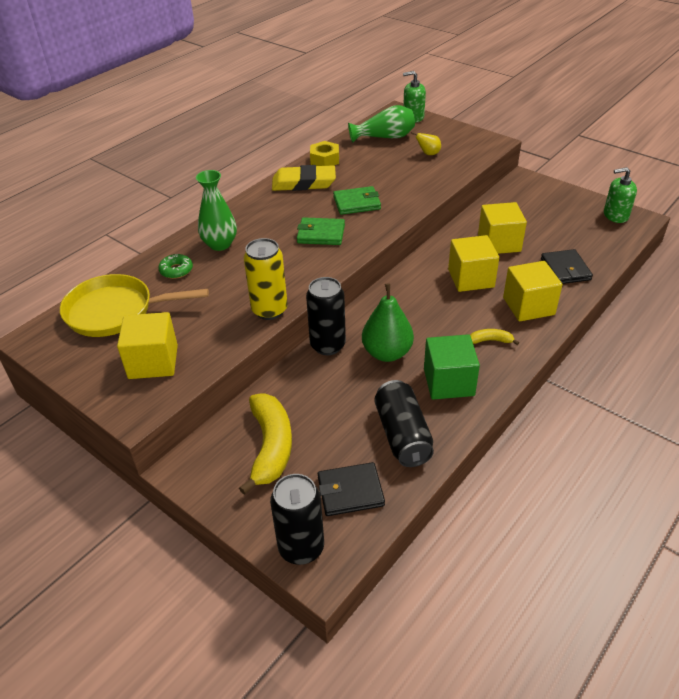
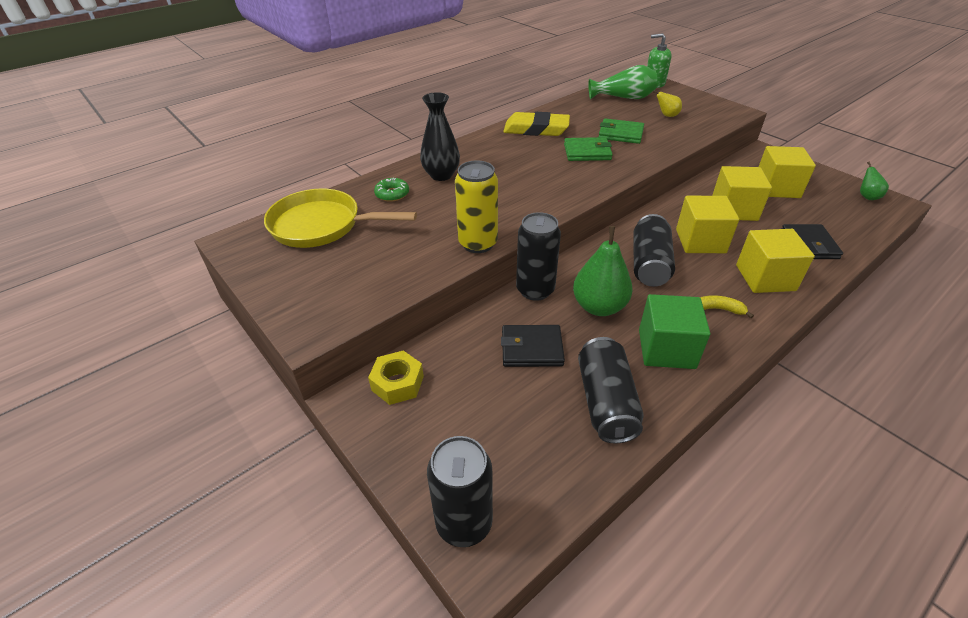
camera: 10 degrees right, 0 degrees up
yellow cube [117,312,178,379] -> yellow cube moved to [759,146,816,198]
green vase [196,170,237,251] -> black vase [420,92,460,181]
yellow banana [239,393,292,495] -> none
green wallet [297,217,345,245] -> green wallet moved to [599,118,644,144]
yellow nut [310,141,339,166] -> yellow nut moved to [368,350,424,405]
black wallet [318,462,385,516] -> black wallet moved to [501,325,565,367]
green soap dispenser [604,167,637,223] -> green pear [860,161,889,200]
none -> black can [633,214,675,287]

